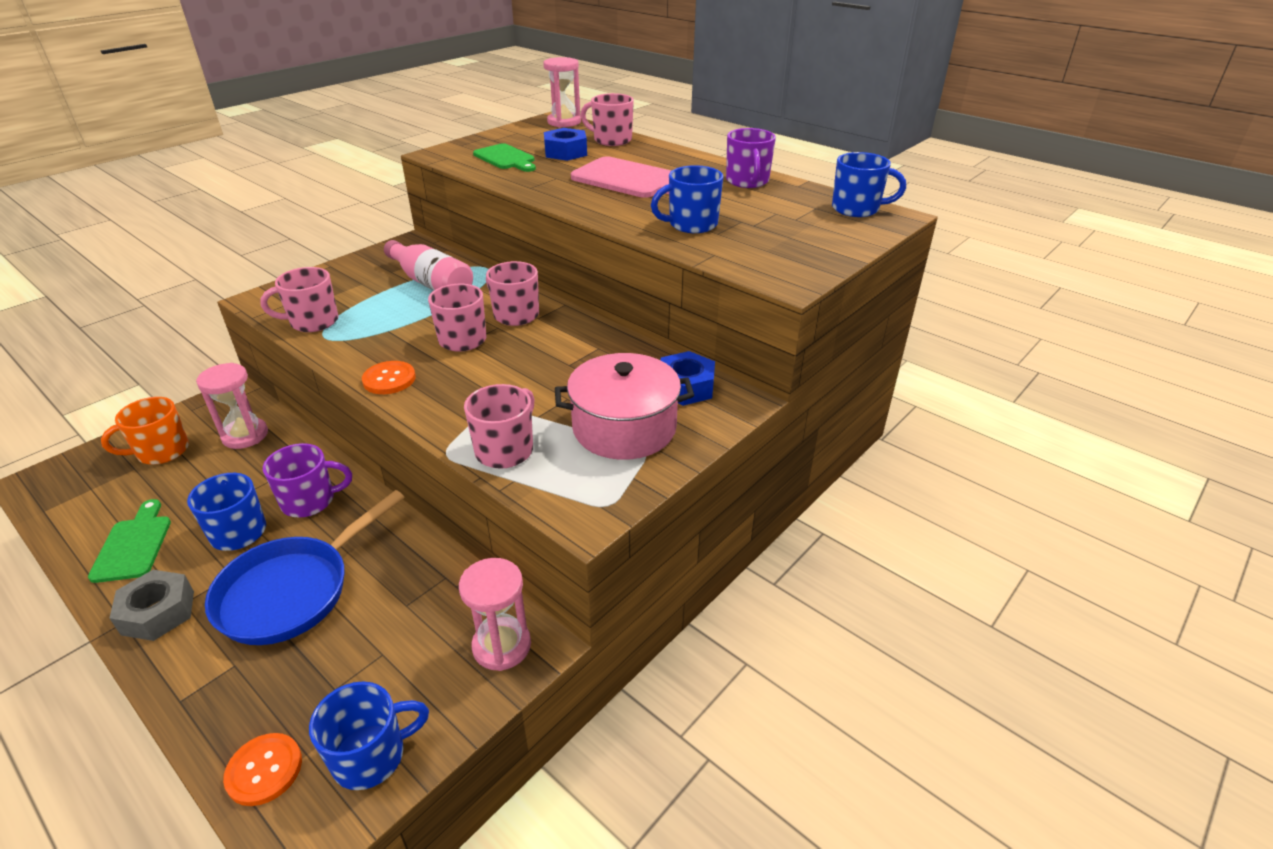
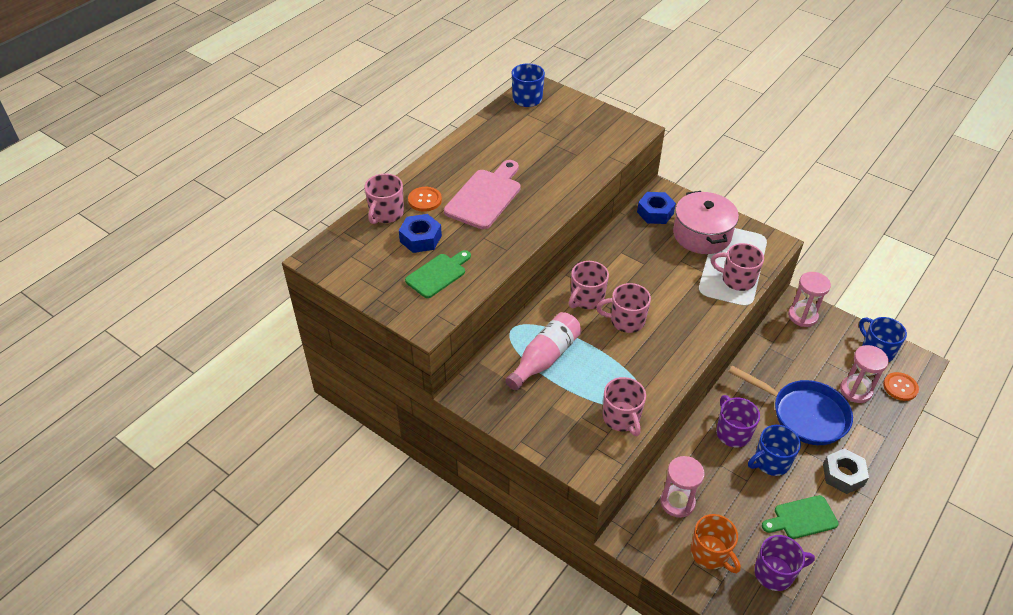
camera: 95 degrees left, 10 degrees up
orange button [362,361,416,394] -> orange button moved to [408,187,442,212]
pink hourglass [543,57,581,127] -> pink hourglass moved to [840,345,889,403]
blue mug [651,165,723,233] -> none
purple mug [726,128,776,188] -> purple mug moved to [754,535,815,591]

